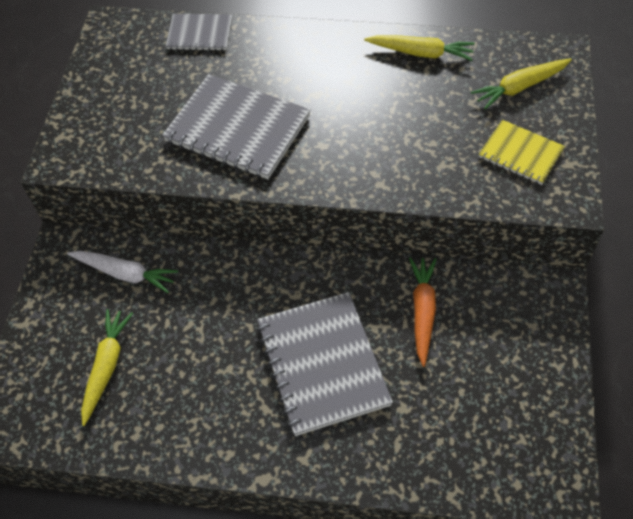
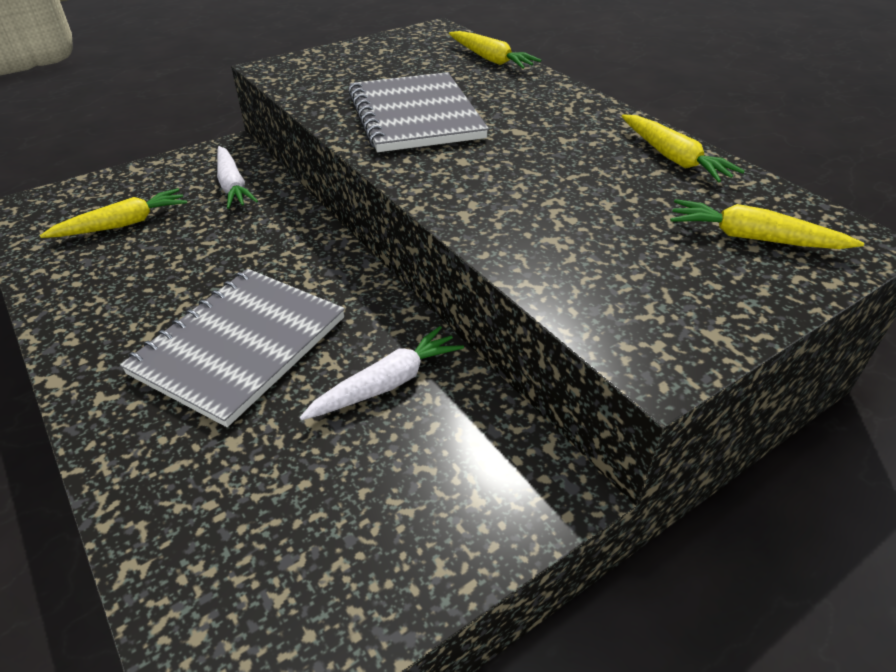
camera: 45 degrees right, 15 degrees down
grey notebook [166,14,232,51] -> yellow carrot [449,31,542,69]
orange carrot [409,257,437,367] -> white carrot [300,326,464,420]
yellow notebook [479,120,565,185] -> none

